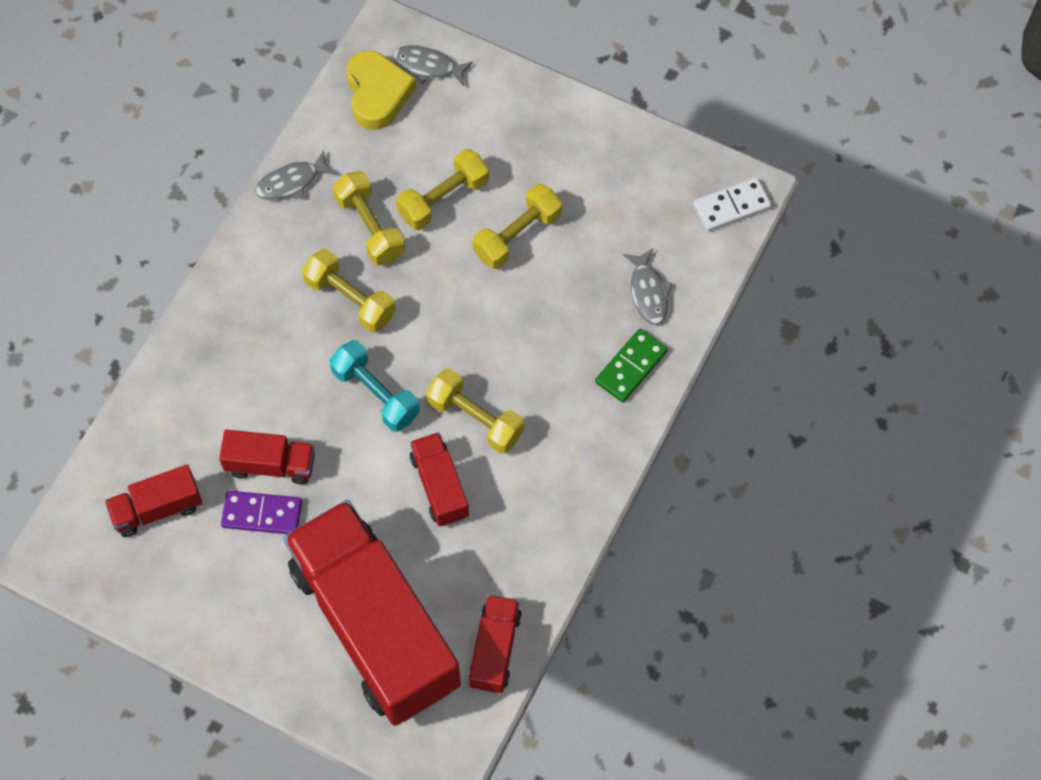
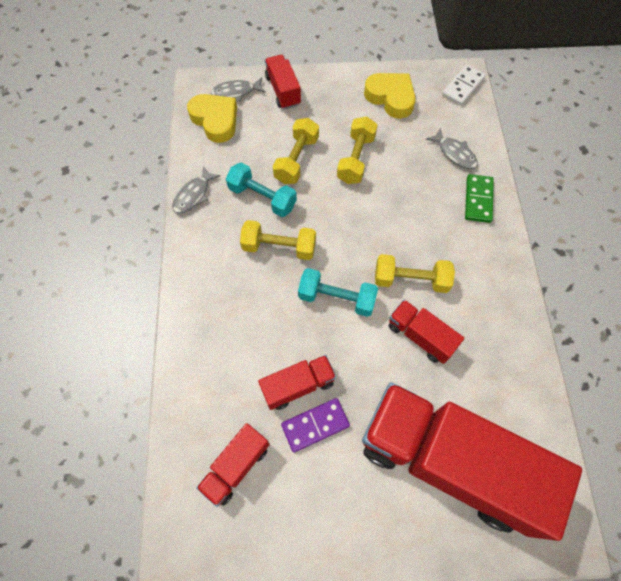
camera: 30 degrees left, 0 degrees up
yellow dumbbell [333,171,405,265] -> turquoise dumbbell [226,162,297,217]
red truck [469,595,522,693] -> red truck moved to [265,55,301,109]
none -> yellow heart [364,73,416,119]

